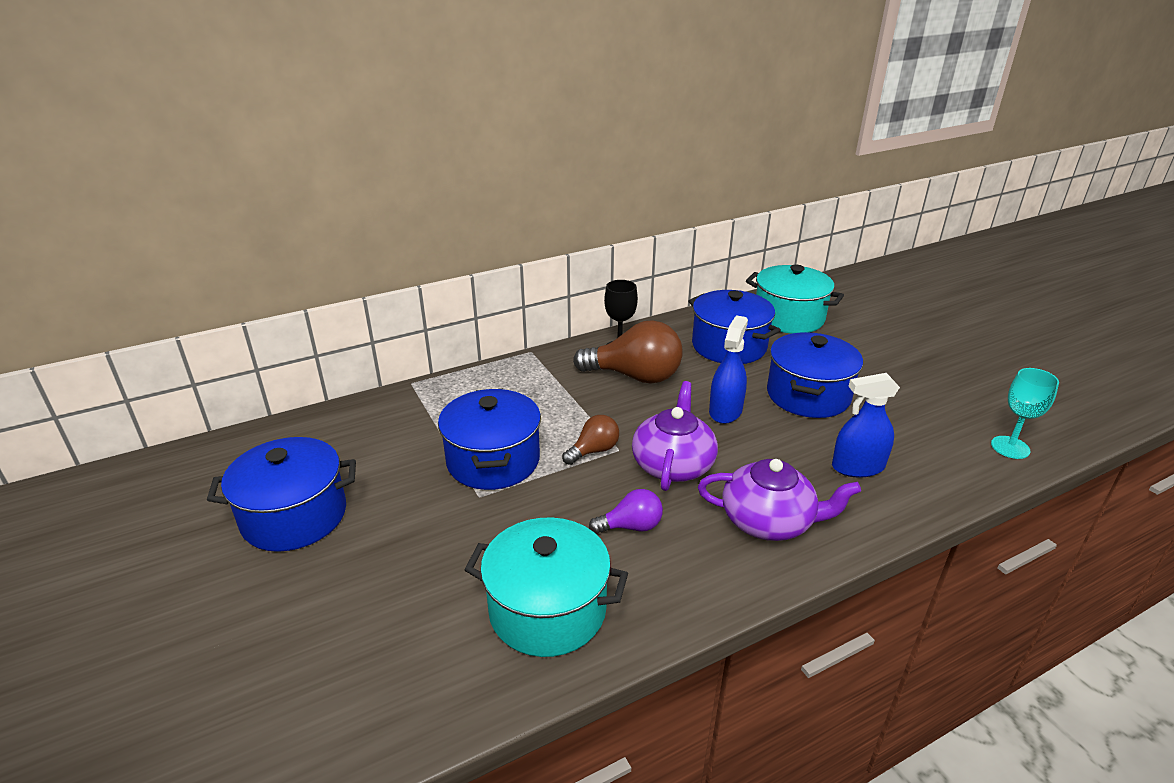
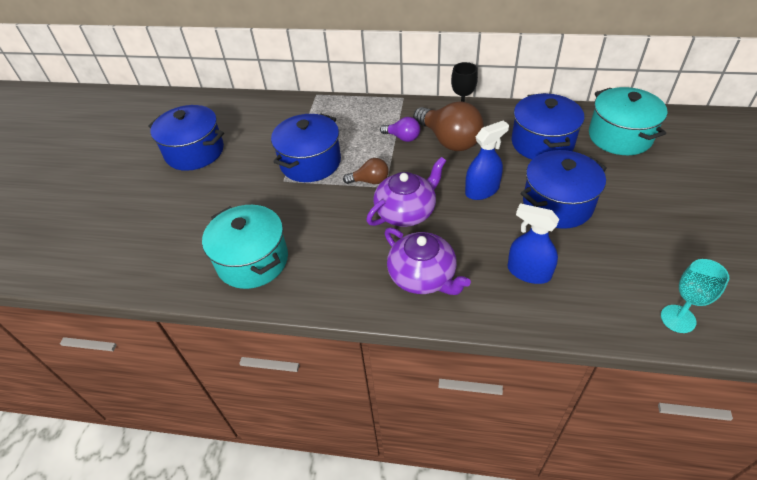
camera: 40 degrees right, 15 degrees up
purple light bulb [589,489,663,534] -> purple light bulb moved to [380,117,420,142]

